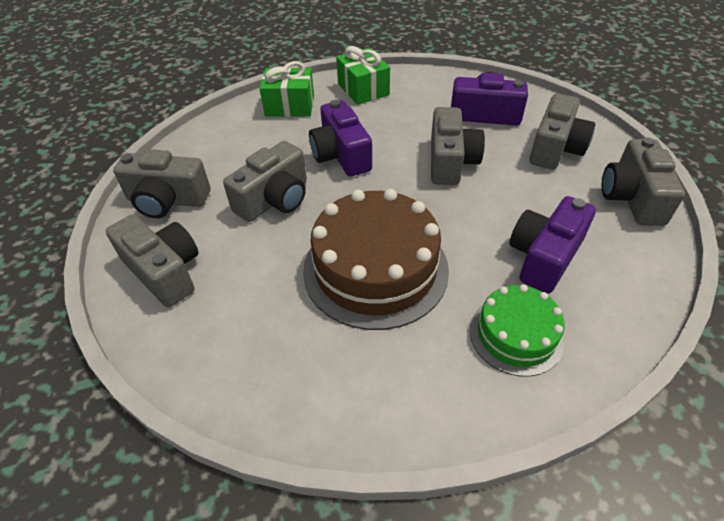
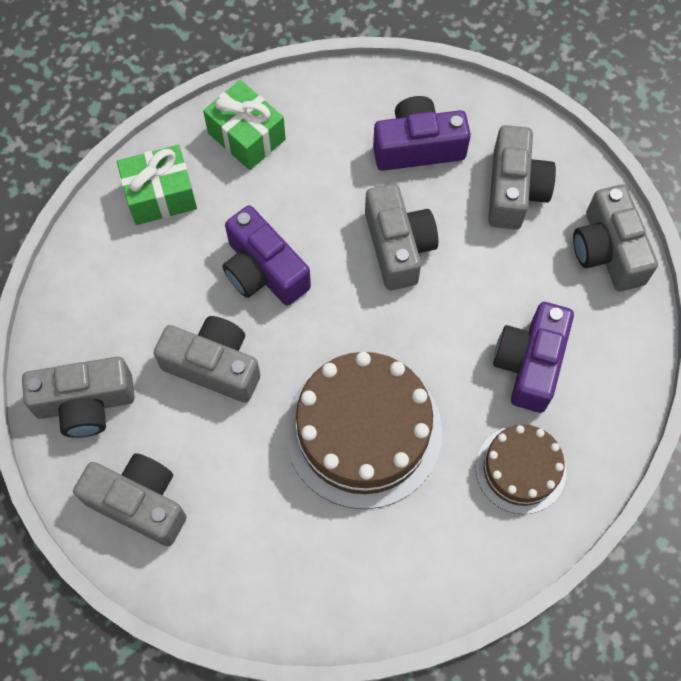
camera: 20 degrees left, 20 degrees up
grey camera [223,141,307,222] -> grey camera turned 90 degrees counterclockwise [154,316,260,403]
green cake [470,284,565,377] -> brown cake [476,425,566,514]

